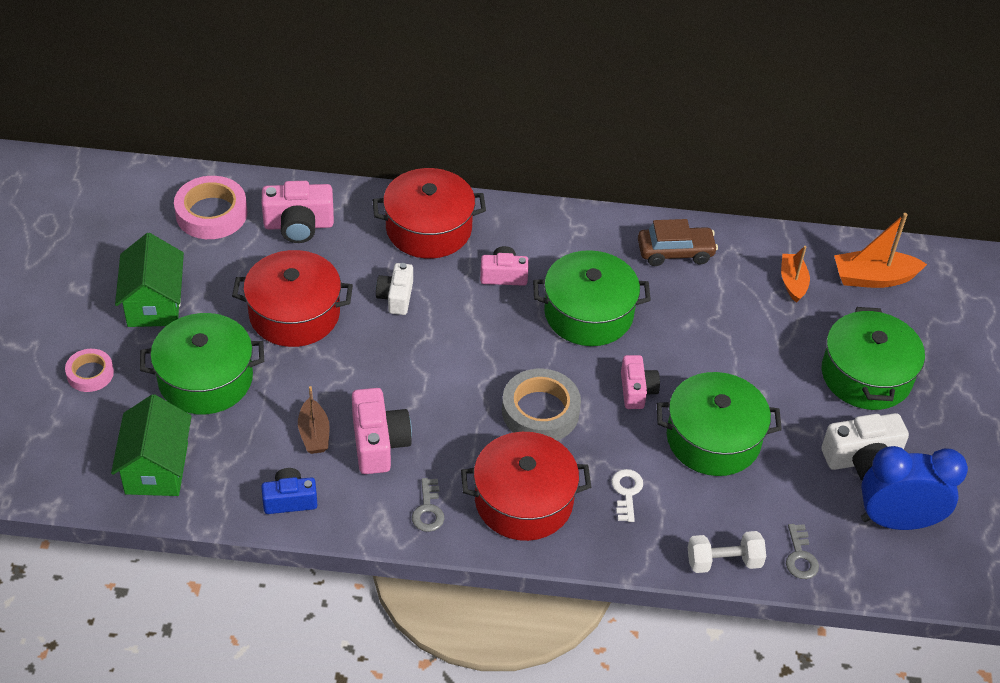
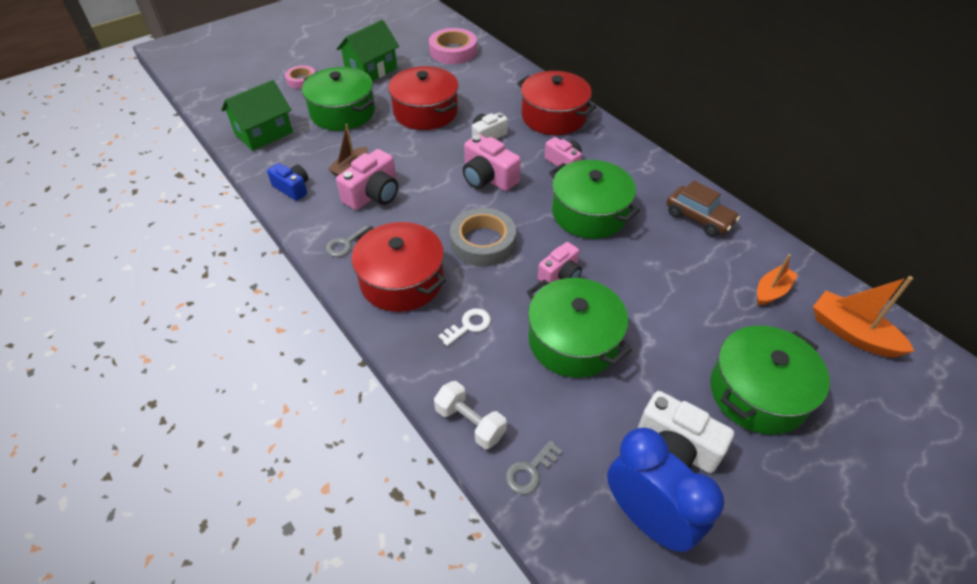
camera: 50 degrees right, 0 degrees up
pink camera [262,181,334,243] -> pink camera moved to [463,134,521,191]

